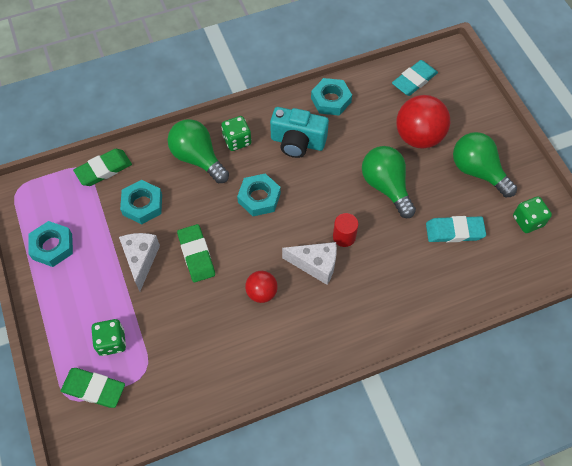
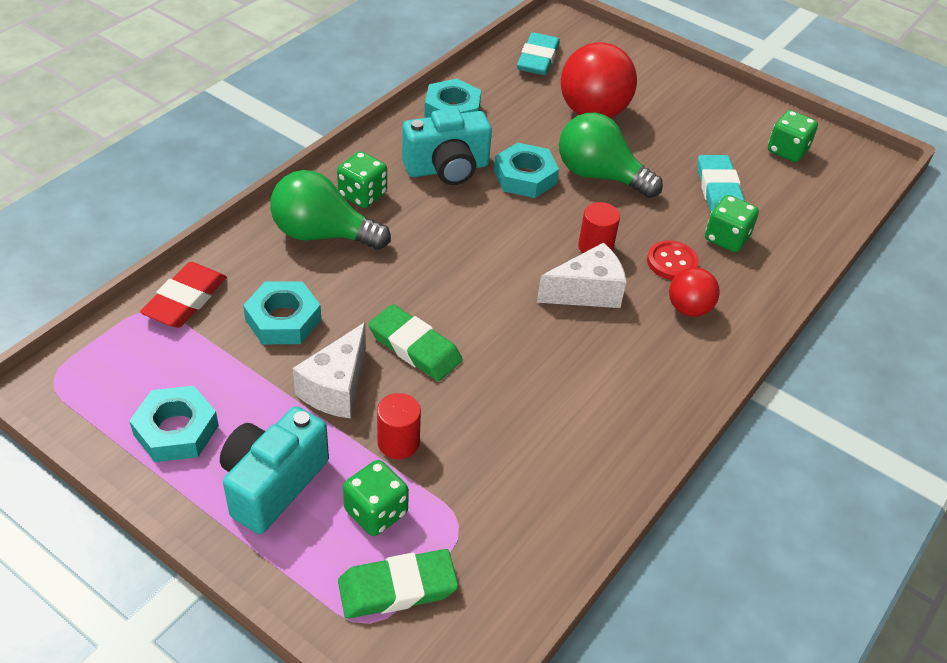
camera: 35 degrees left, 15 degrees down
green eraser [73,149,132,186] -> red eraser [140,262,227,328]
white cheese [119,233,160,292] -> white cheese turned 120 degrees counterclockwise [293,322,366,419]
turquoise nut [237,174,281,216] -> turquoise nut moved to [494,142,559,198]
red ball [245,271,278,303] -> red ball moved to [669,268,720,317]
turquoise eraser [426,216,486,242] -> turquoise eraser turned 60 degrees counterclockwise [697,155,745,213]
green light bulb [453,132,517,197] -> none
none -> turquoise camera [220,406,329,534]
none -> red cylinder [377,393,421,459]
none -> red button [647,240,699,280]
none -> green dice [705,195,759,252]

